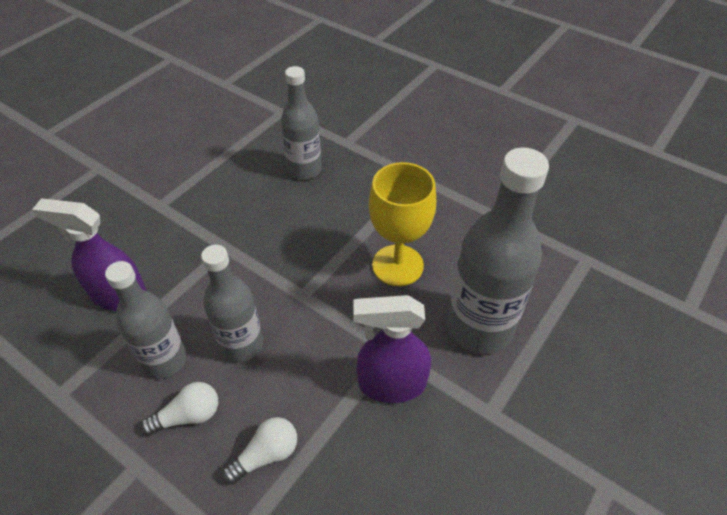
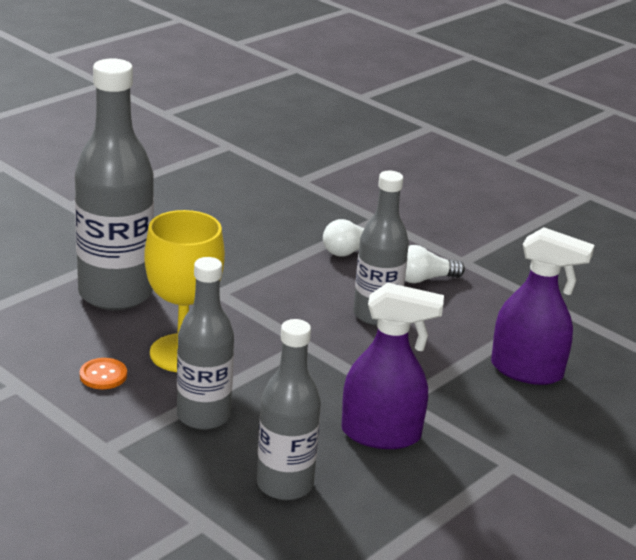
camera: 175 degrees left, 20 degrees down
grey bottle [105,261,187,379] -> grey bottle moved to [177,257,234,430]
purple spray bottle [353,295,431,403] -> purple spray bottle moved to [342,283,444,449]
none -> orange button [80,358,127,389]

